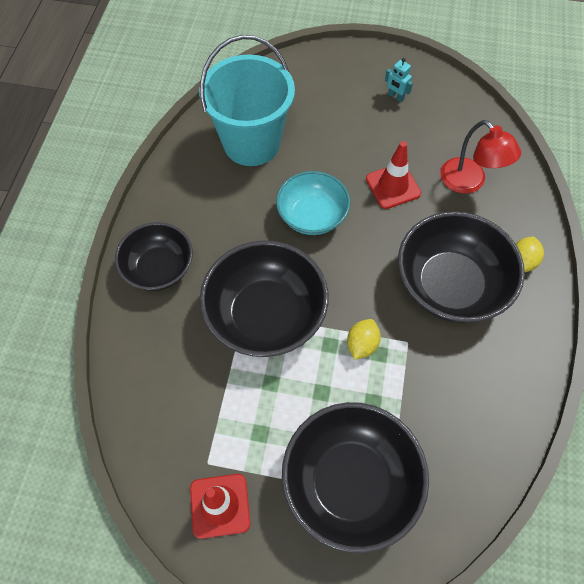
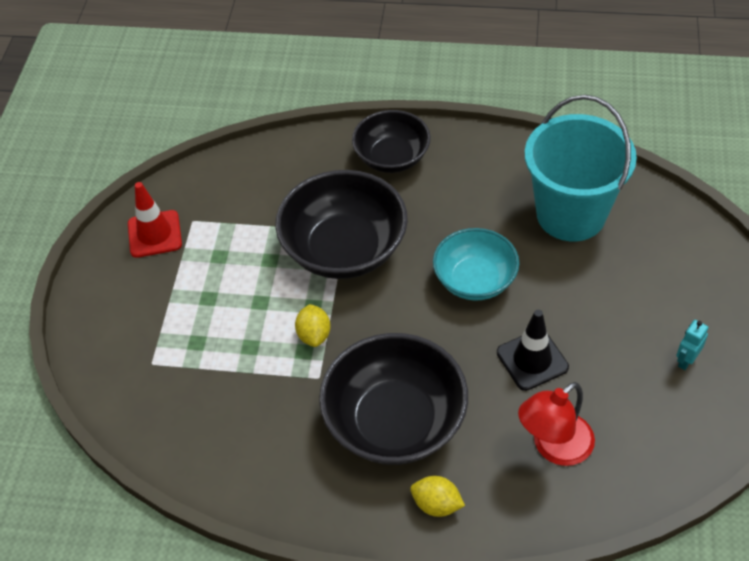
camera: 90 degrees right, 10 degrees down
black bowl [282,402,429,553] -> none
yellow lemon [347,319,381,360] -> yellow lemon turned 60 degrees clockwise [295,304,331,347]
red traffic cone [366,141,421,209] -> black traffic cone [497,310,569,391]

